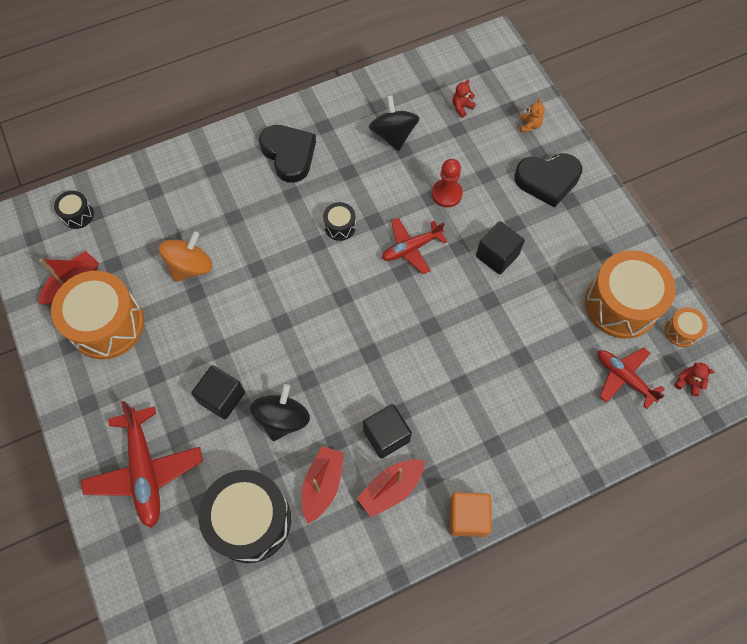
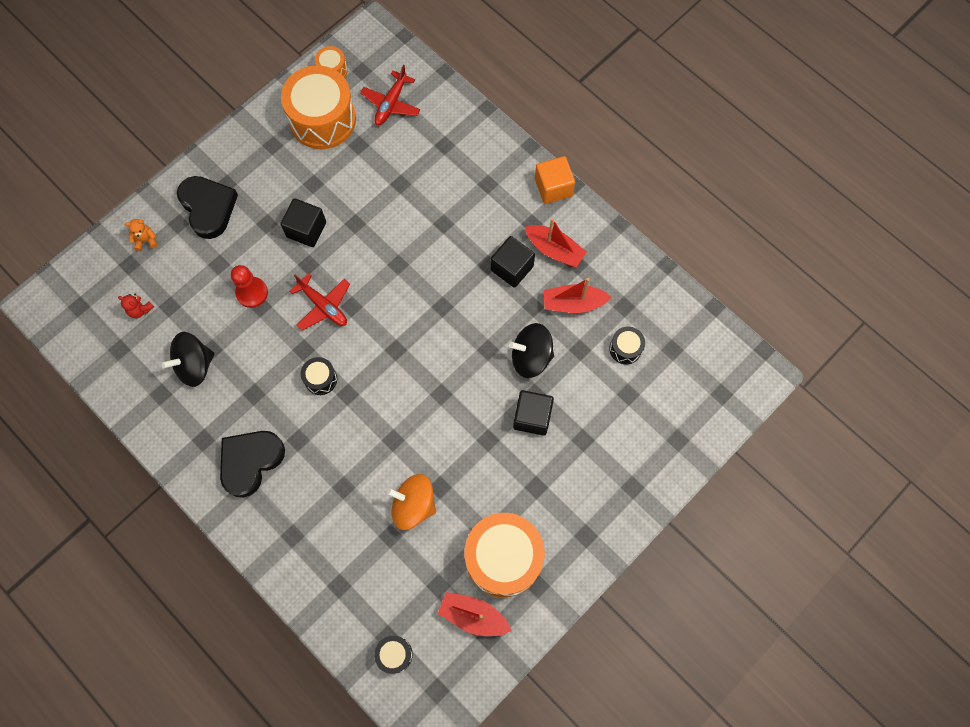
camera: 110 degrees left, 5 degrees up
red plane [81,401,203,528] -> none
black drum [198,470,291,563] -> black drum [609,327,645,365], size x0.45
red teddy bear [674,363,714,396] -> none

